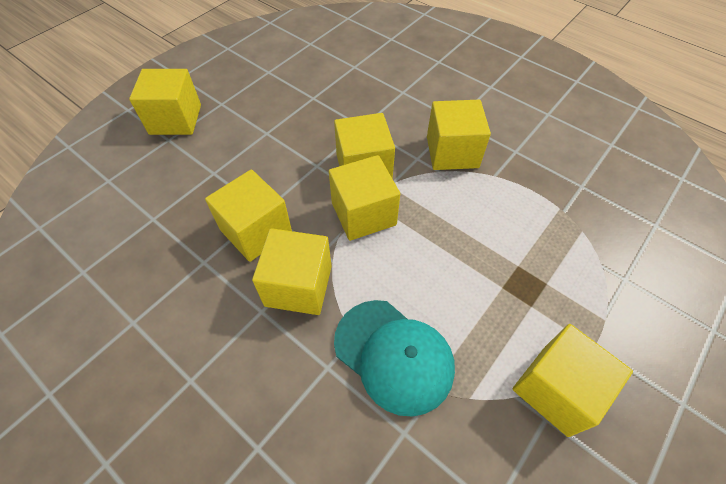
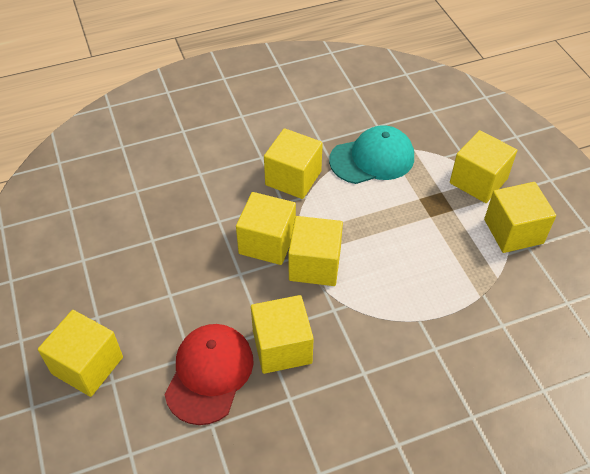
camera: 60 degrees left, 5 degrees down
yellow cube [252,228,332,315] -> yellow cube moved to [450,130,517,203]
turquoise cap [334,300,455,417] -> turquoise cap moved to [329,125,414,184]
none -> red cap [165,324,254,425]

